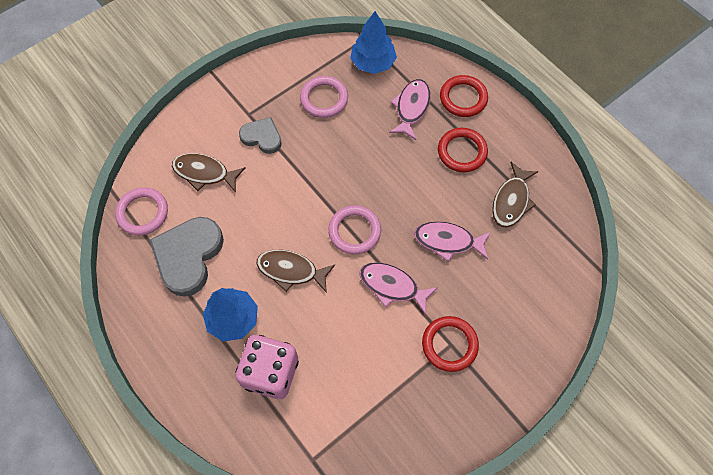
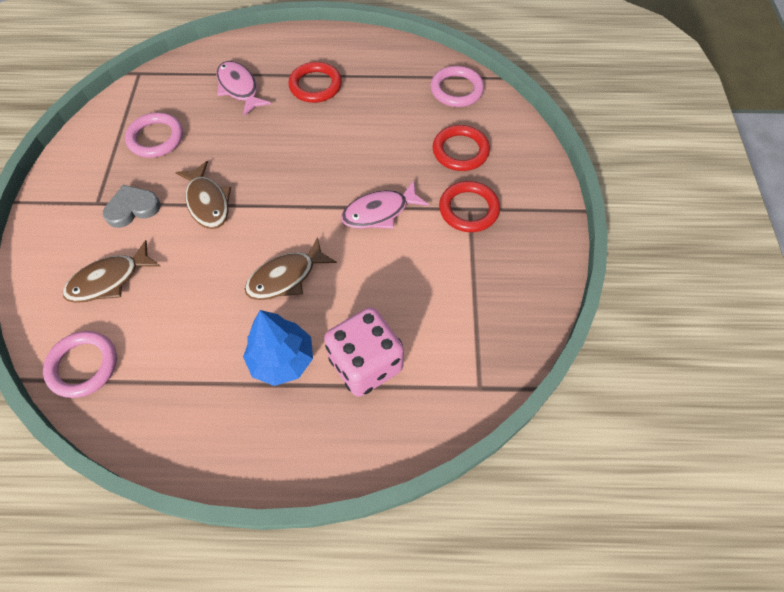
camera: 50 degrees left, 5 degrees down
grey heart [150,217,224,297] -> none
pink ring [328,205,381,254] -> pink ring moved to [431,66,484,107]
blue tree [350,11,397,74] -> none
pink fish [414,221,491,262] -> none
red ring [440,75,488,117] -> red ring moved to [433,125,490,171]
brown fish [492,162,538,228] -> brown fish moved to [175,161,231,229]

